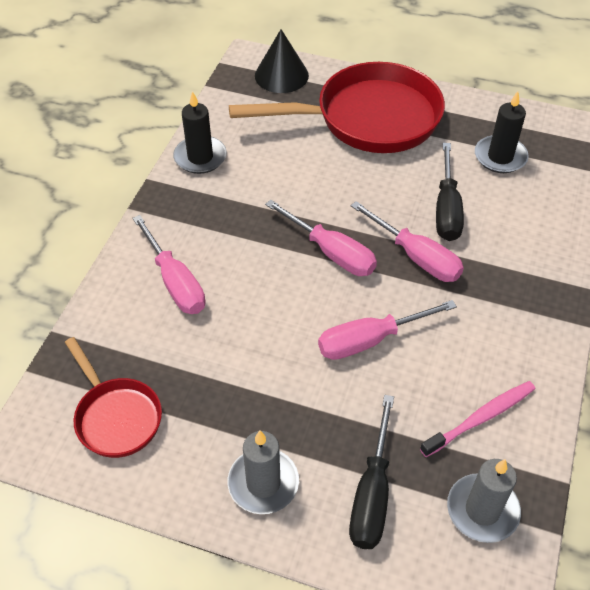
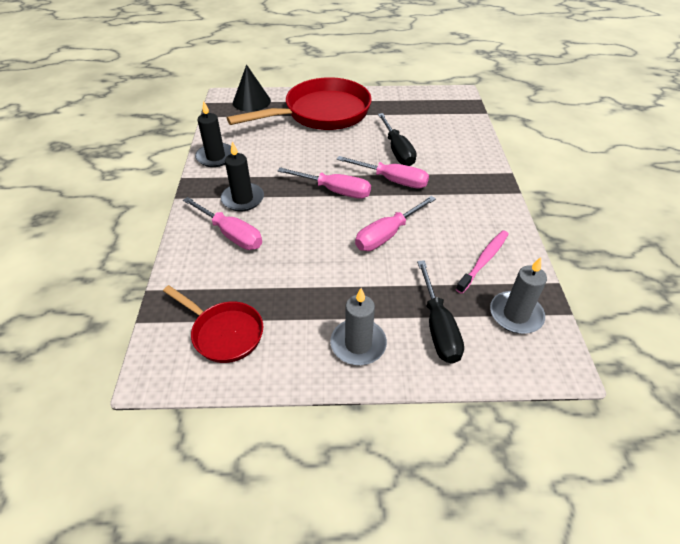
camera: 20 degrees left, 5 degrees down
black candle [475,91,529,173] -> black candle moved to [220,141,264,211]

